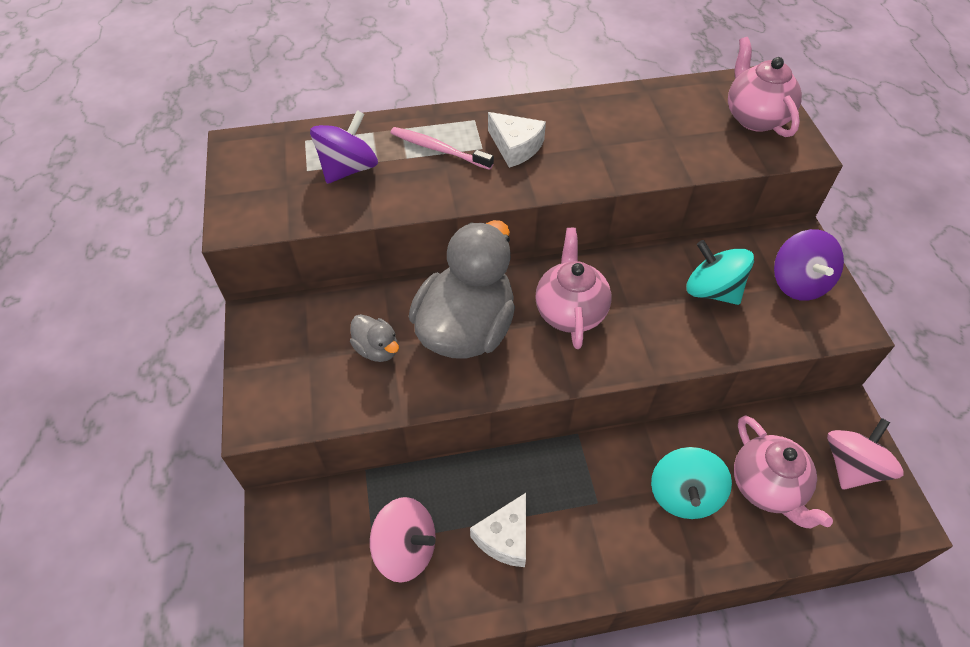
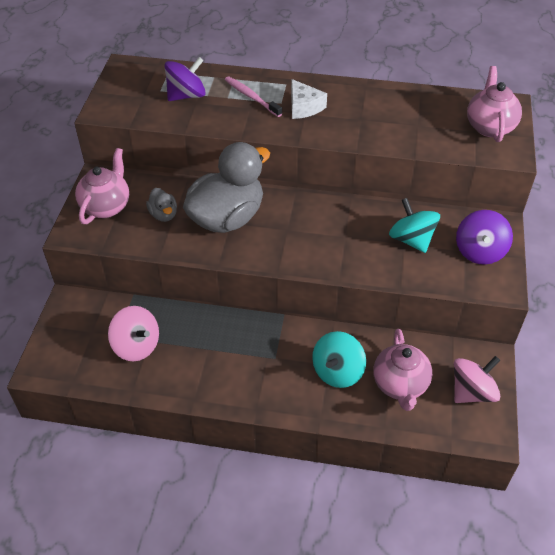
camera: 20 degrees right, 5 degrees down
white cheese [470,493,526,567] -> none
pink teapot [535,228,611,349] -> pink teapot moved to [75,148,129,224]

